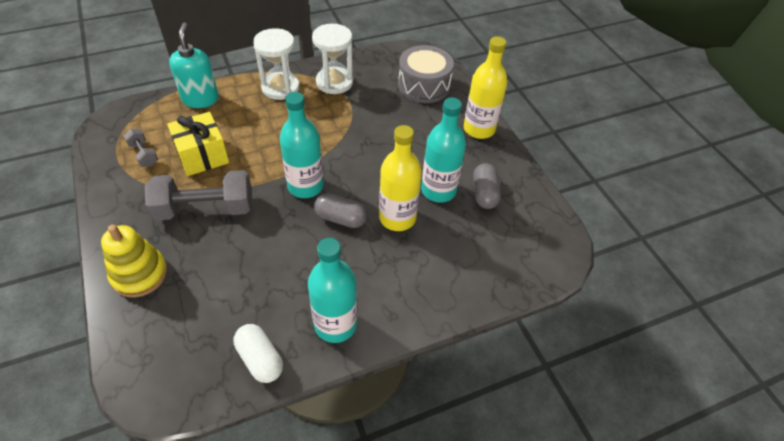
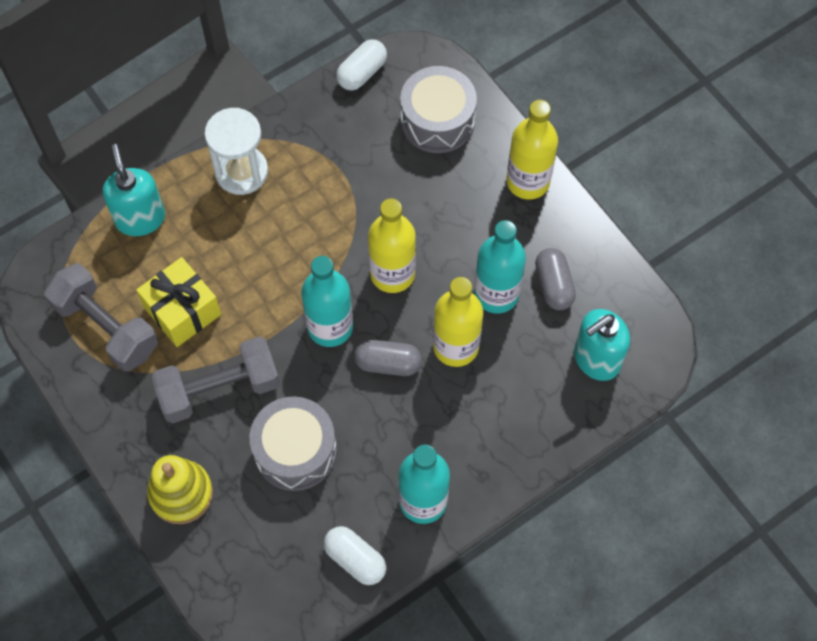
camera: 10 degrees left, 15 degrees up
grey dumbbell [124,129,158,167] -> grey dumbbell [44,263,158,372], size x2.04
white hourglass [312,24,353,94] -> none
none -> grey drum [250,397,337,491]
none -> white capsule [336,39,387,90]
none -> yellow bottle [368,198,416,293]
none -> turquoise soap dispenser [574,309,630,381]

